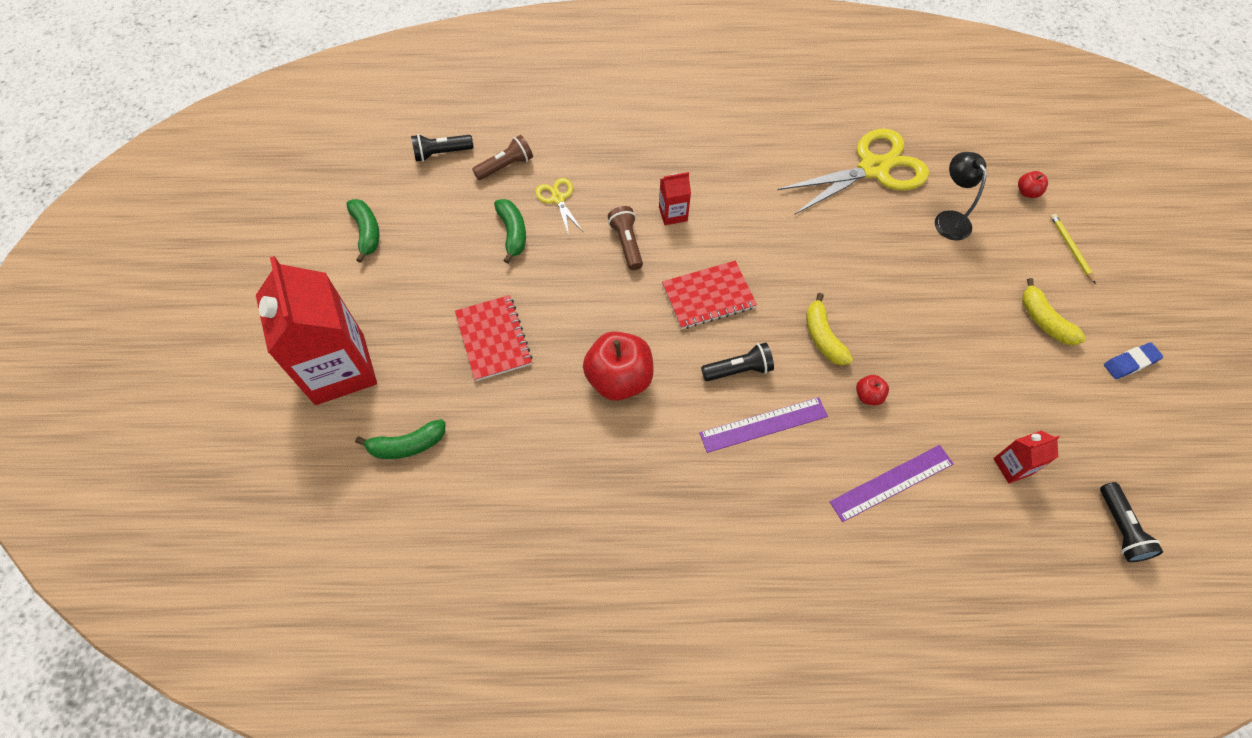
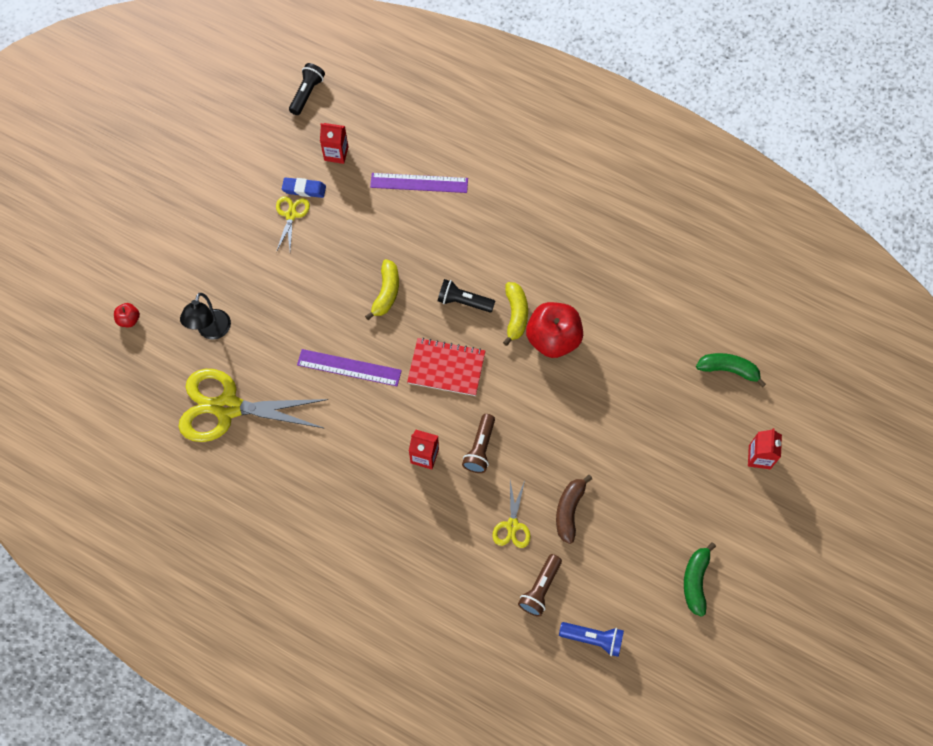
camera: 150 degrees left, 5 degrees up
red carton [256,256,377,405] -> red carton [748,428,782,469], size x0.43
black flashlight [411,134,474,162] -> blue flashlight [559,622,624,657]
red notebook [455,295,532,381] -> none
brown flashlight [472,135,533,180] -> brown flashlight turned 60 degrees counterclockwise [518,554,562,617]
green banana [494,199,526,264] -> brown banana [556,475,592,544]
purple ruler [699,397,828,453] -> purple ruler moved to [297,349,402,386]
red apple [856,375,889,405] -> none
yellow banana [1022,278,1086,345] -> yellow banana moved to [503,282,528,346]
yellow pencil [1050,214,1096,284] -> none
blue eraser [1104,342,1163,379] -> blue eraser moved to [282,177,326,198]
none -> yellow scissors [276,196,310,252]

